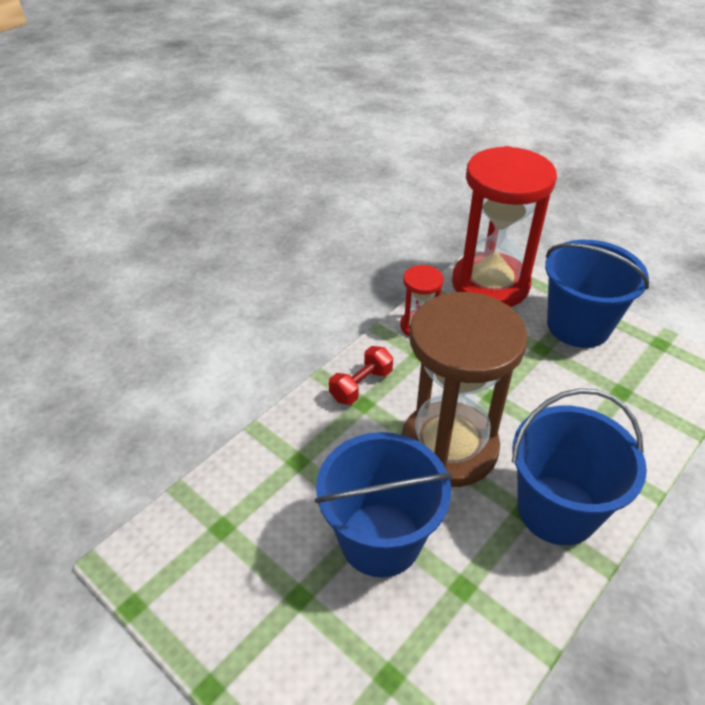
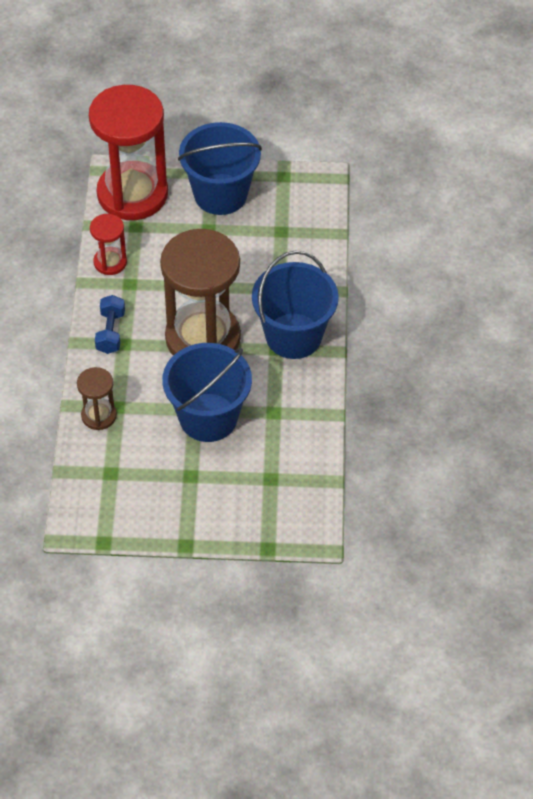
camera: 40 degrees left, 10 degrees up
red dumbbell [329,346,393,405] -> blue dumbbell [95,295,125,354]
none -> brown hourglass [77,367,117,430]

